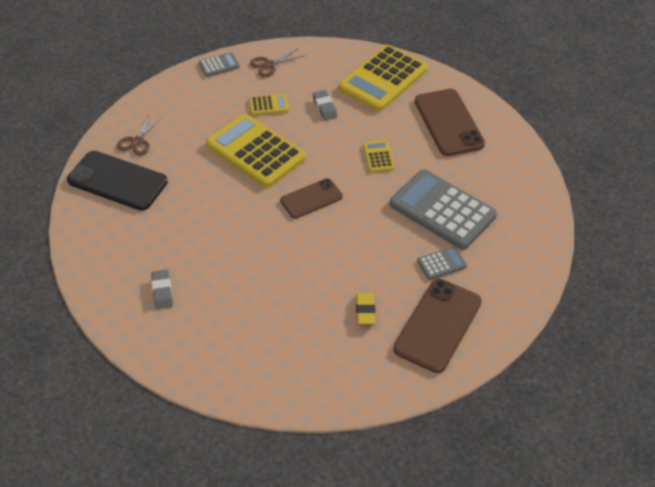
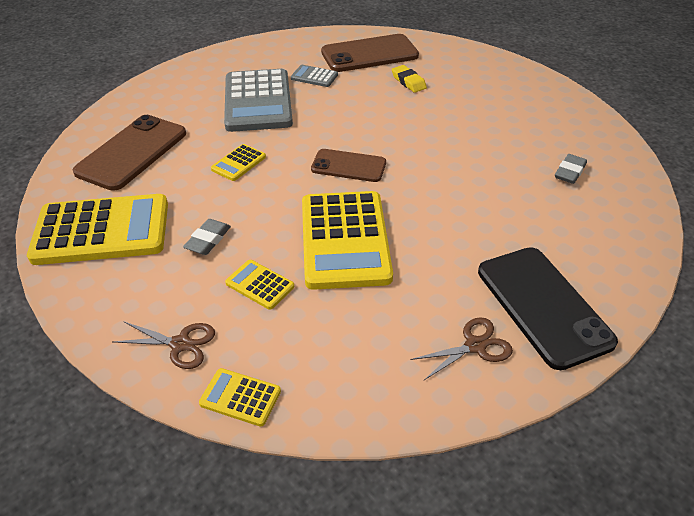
camera: 135 degrees left, 5 degrees down
grey calculator [199,52,240,77] -> yellow calculator [199,368,281,427]
yellow eraser [356,293,376,324] -> yellow eraser turned 75 degrees counterclockwise [392,65,427,93]

